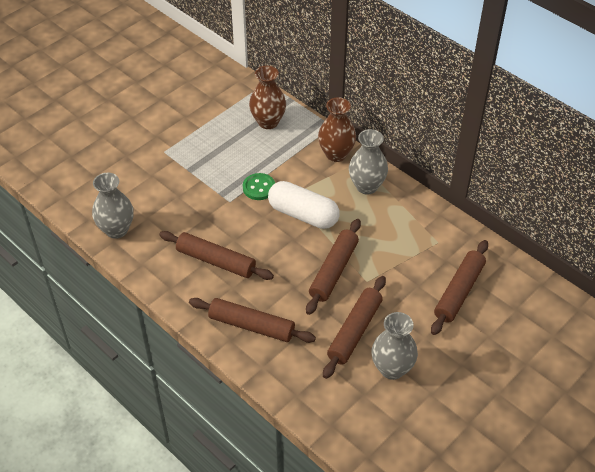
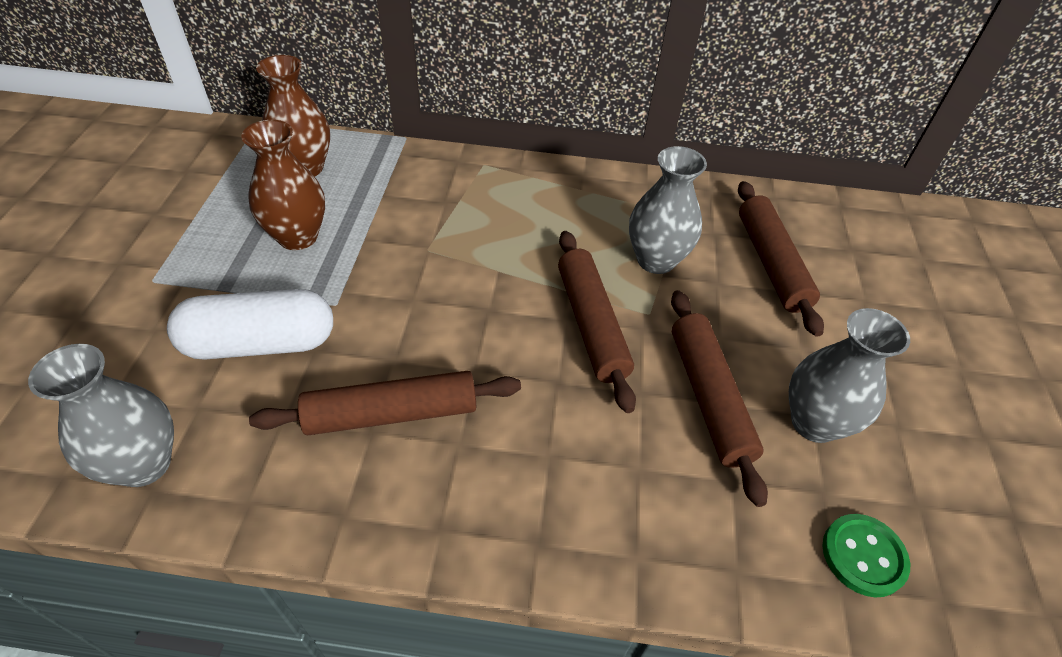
camera: 40 degrees left, 0 degrees up
brown rolling pin [189,298,316,343] -> none
green button [243,173,275,200] -> green button moved to [822,514,910,598]
white capsule [268,181,340,229] -> white capsule moved to [167,289,333,360]
brown vase [318,97,356,162] -> brown vase moved to [241,120,325,250]
grey vase [349,129,388,195] -> grey vase moved to [629,146,707,274]

